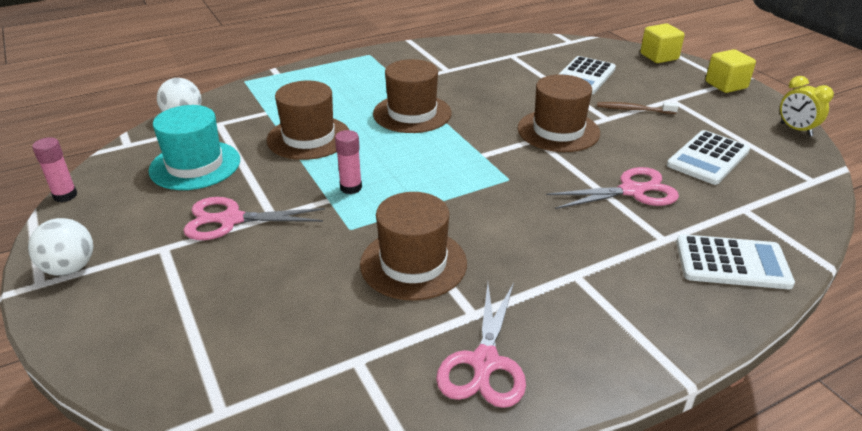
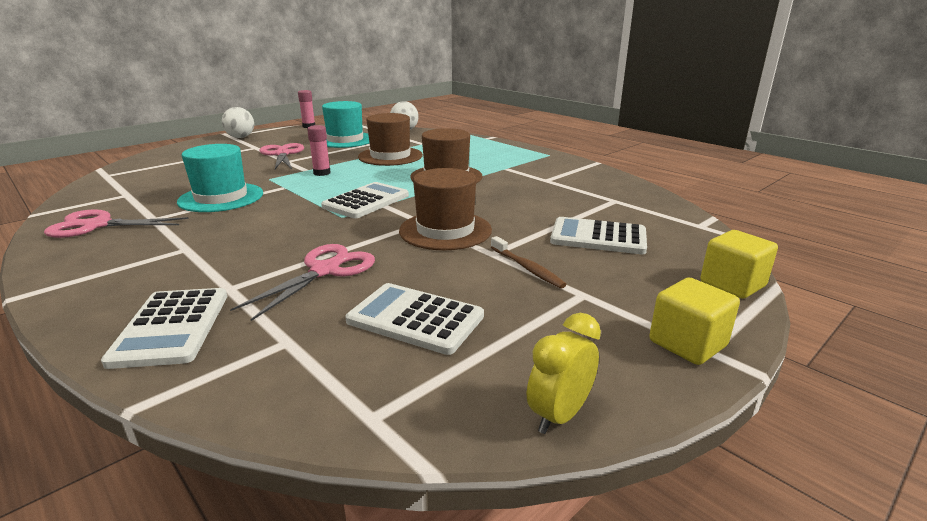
camera: 75 degrees right, 10 degrees down
brown hat [360,192,467,300] -> turquoise hat [177,144,263,212]
pink scissors [547,167,679,209] -> pink scissors turned 120 degrees counterclockwise [230,244,375,321]
brown toothbrush [597,102,679,114] -> brown toothbrush turned 150 degrees clockwise [491,236,567,289]
none -> white calculator [321,182,409,218]

